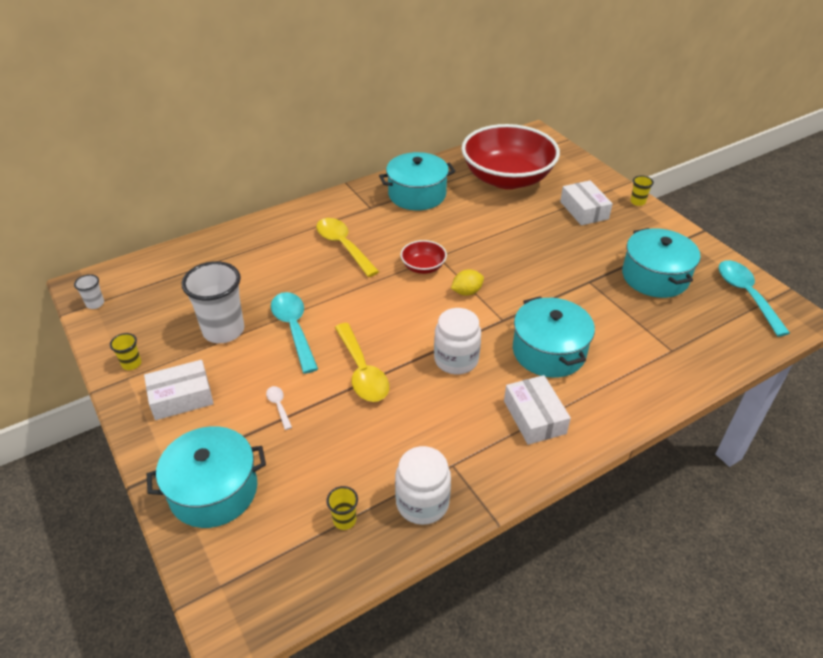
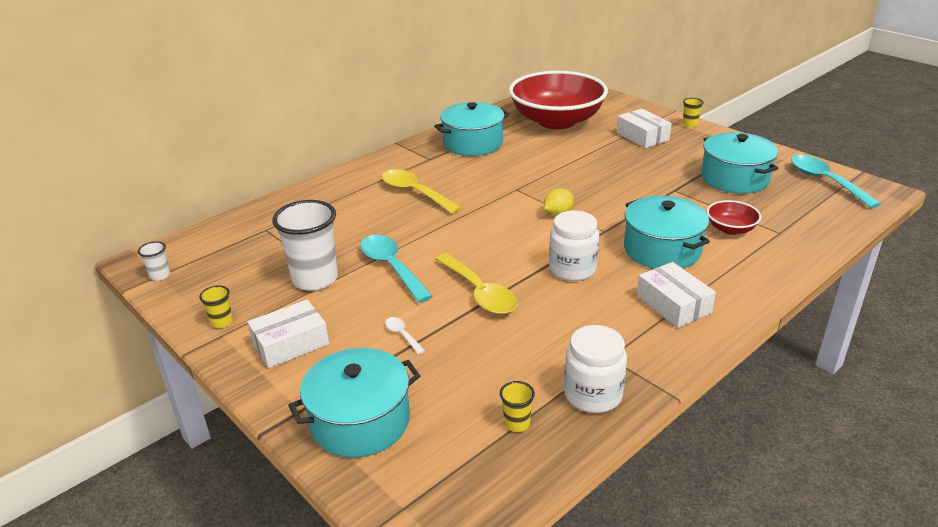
camera: 10 degrees left, 10 degrees down
red bowl [400,240,447,274] -> red bowl moved to [707,200,761,235]

